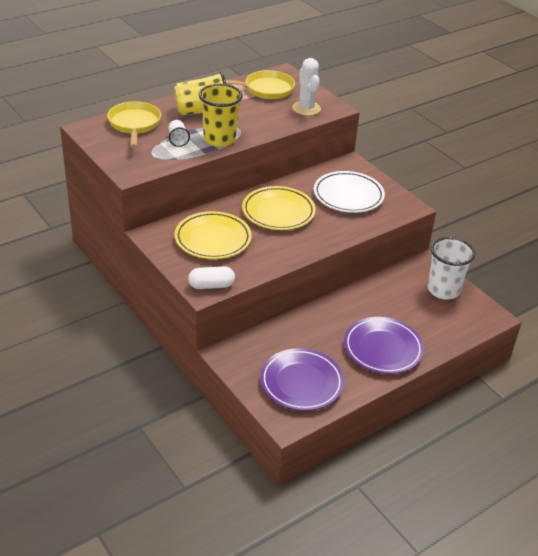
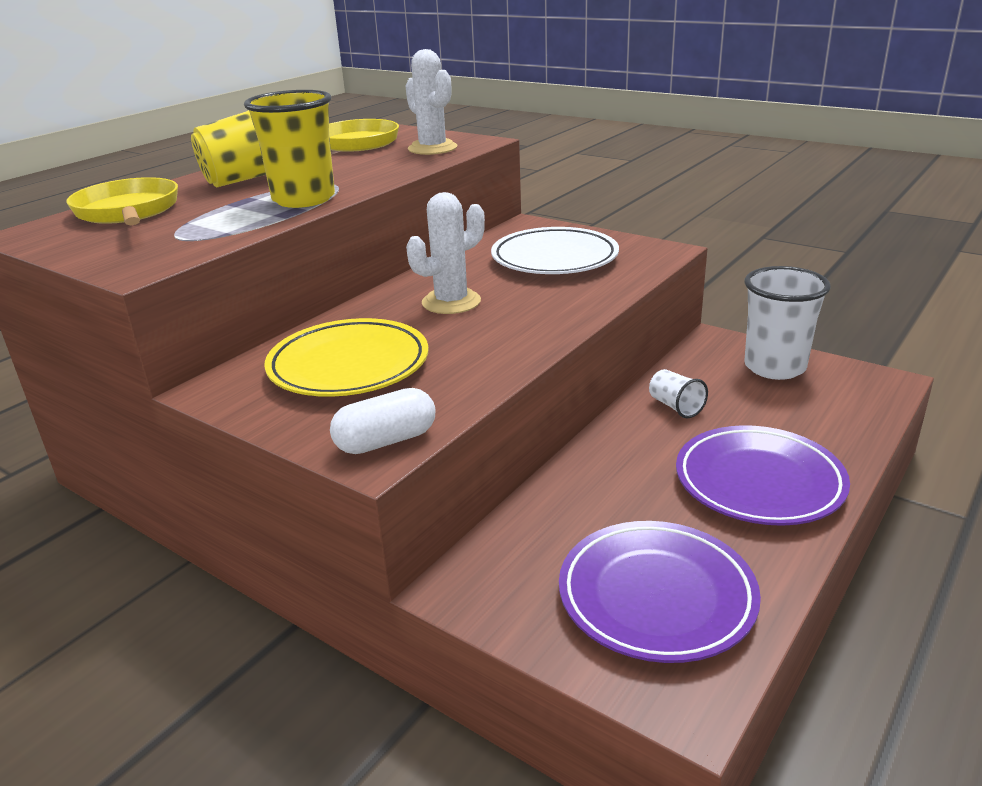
camera: 15 degrees left, 10 degrees down
white cup [169,120,190,147] -> white cup moved to [649,369,708,418]
yellow plate [242,186,316,230] -> white cactus [406,192,485,314]

